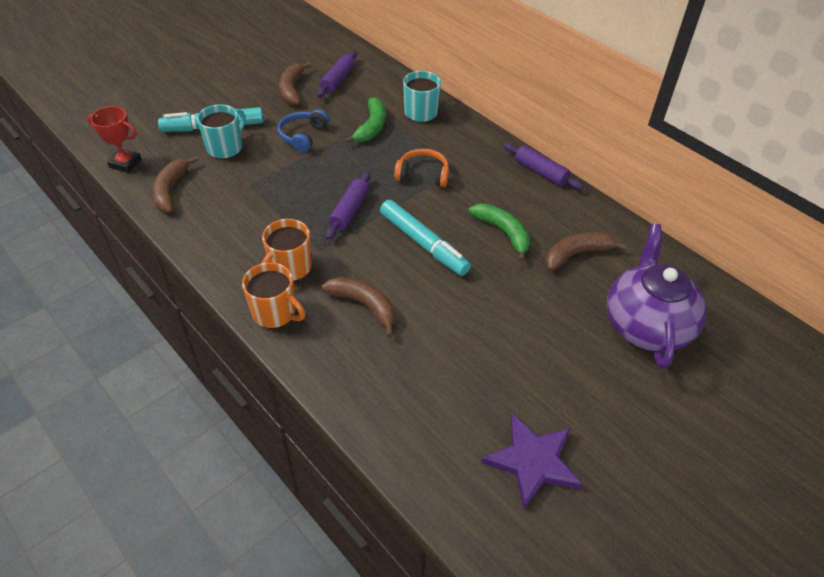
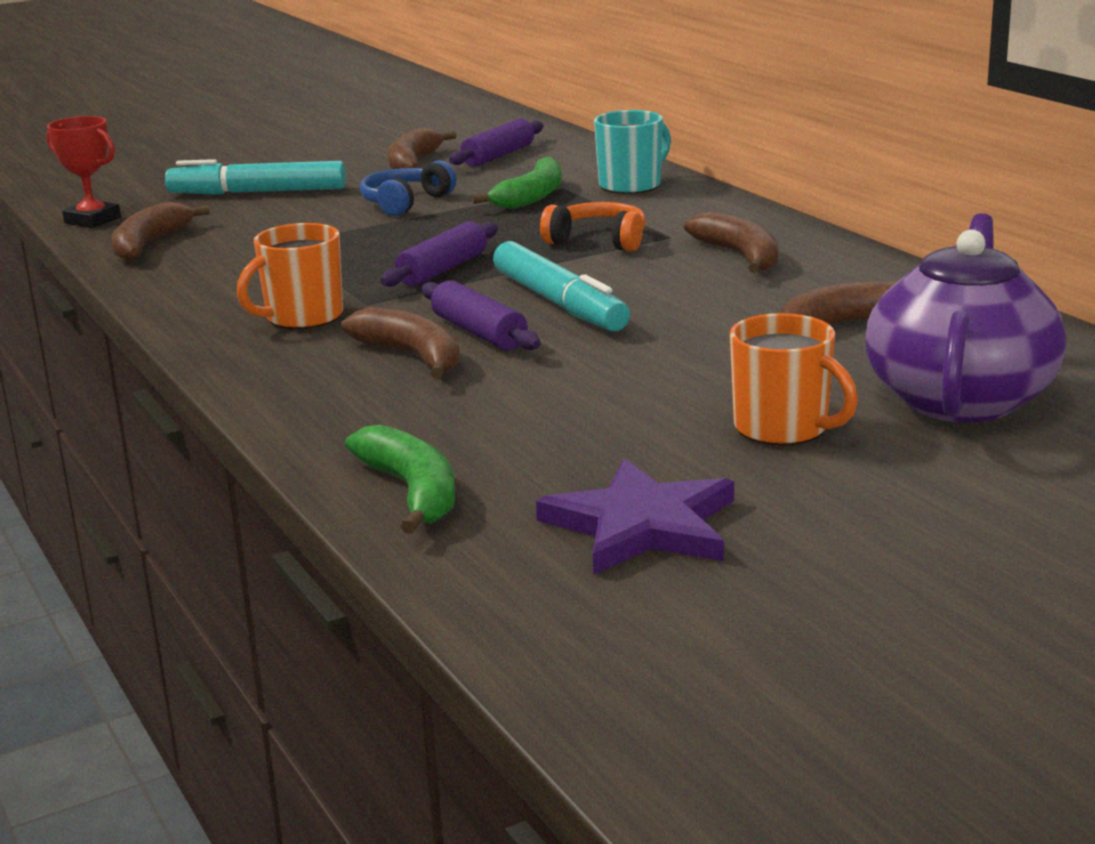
camera: 15 degrees right, 25 degrees down
turquoise mug [197,104,246,159] -> none
orange mug [242,262,305,328] -> orange mug moved to [730,313,858,446]
green banana [469,203,530,262] -> green banana moved to [345,424,455,534]
purple rolling pin [503,143,583,190] -> purple rolling pin moved to [422,280,541,350]
none -> brown banana [684,211,778,273]

